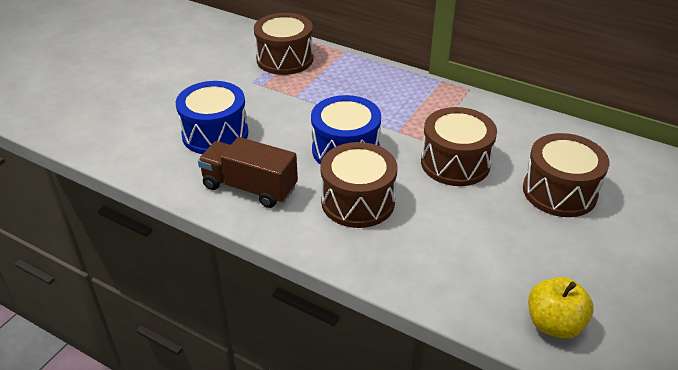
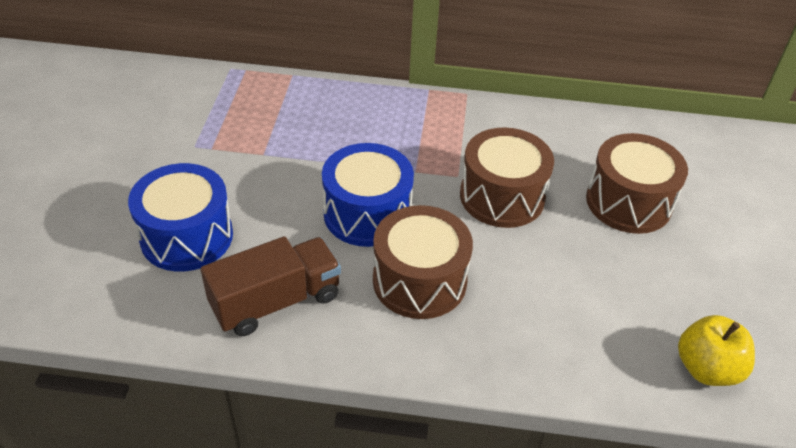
camera: 25 degrees left, 5 degrees up
brown truck [198,137,298,208] -> brown truck turned 150 degrees clockwise [201,236,341,336]
brown drum [254,13,314,75] -> none

